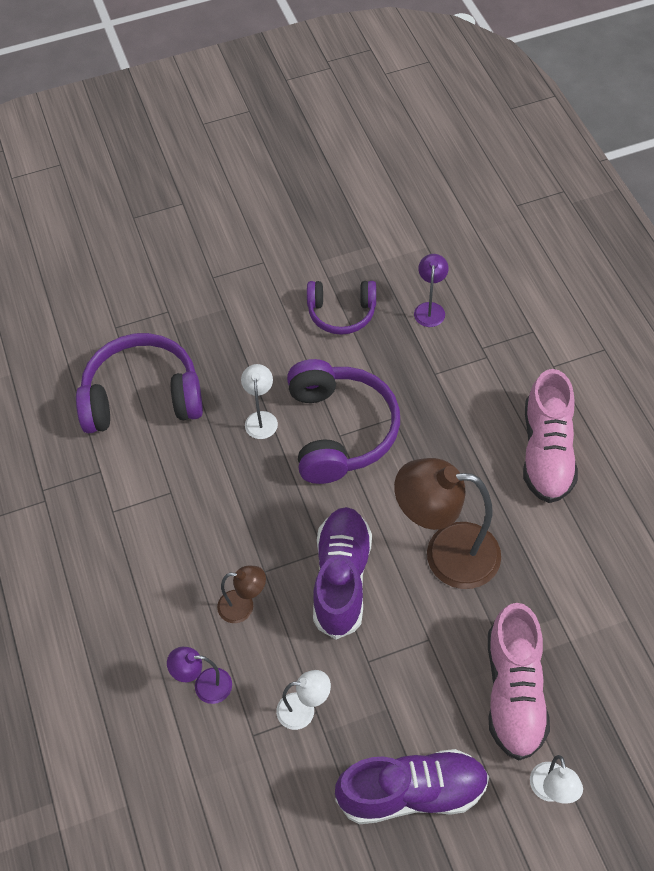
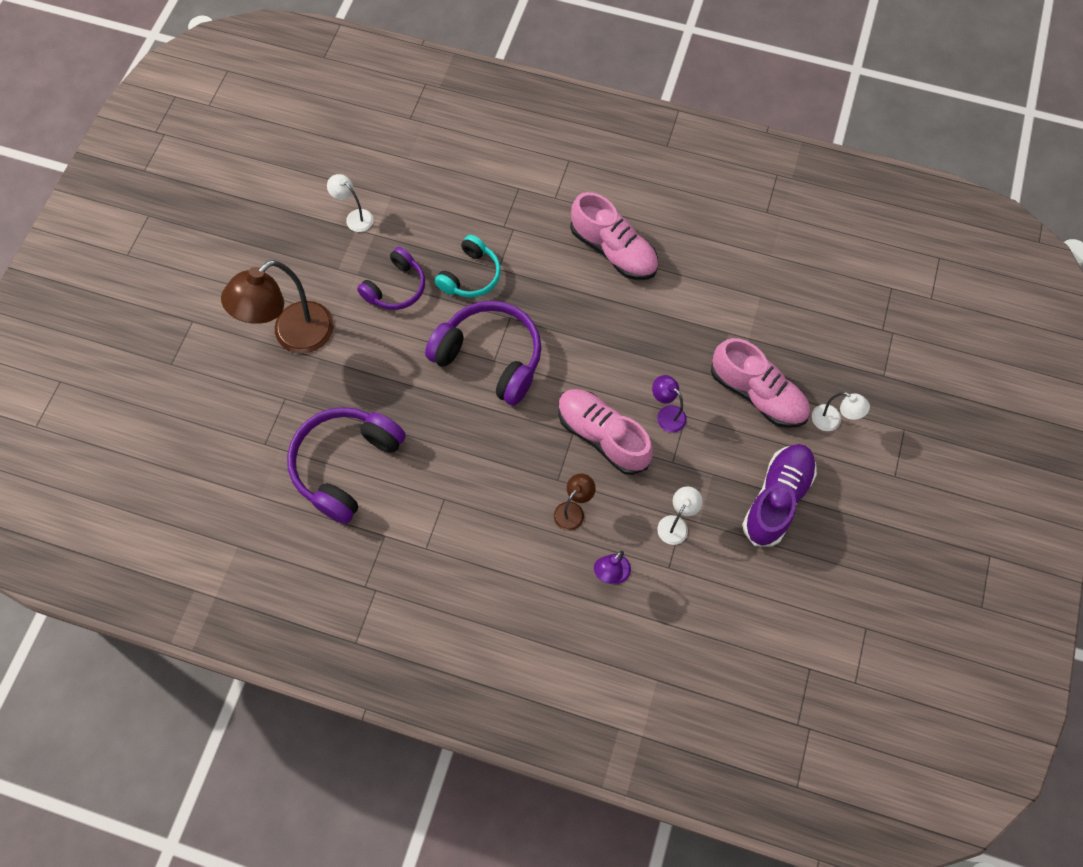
camera: 55 degrees left, 10 degrees up
white lamp [241,364,278,439] -> white lamp moved to [327,174,373,232]
purple shoe [313,507,372,639] -> pink shoe [558,389,653,475]
brown lamp [394,458,501,589] -> brown lamp moved to [221,260,334,354]
purple lamp [414,254,449,327] -> purple lamp moved to [652,375,687,433]
none -> turquoise headphones [435,235,501,298]

